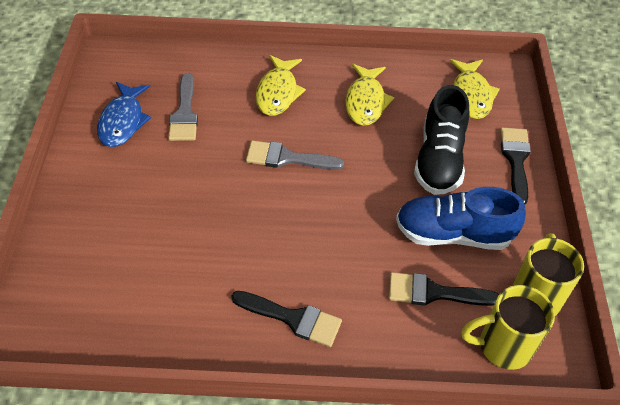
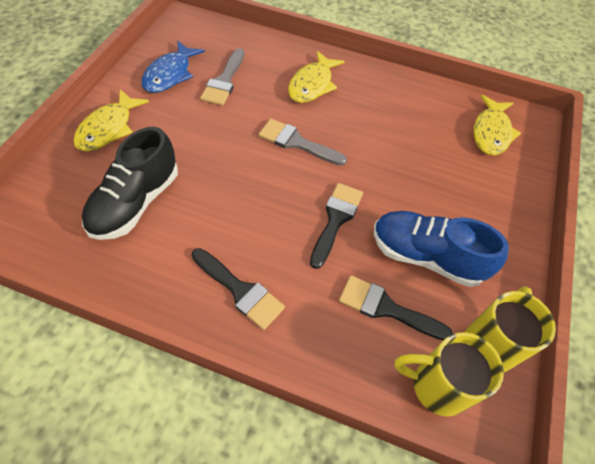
camera: 15 degrees right, 5 degrees up
yellow fish [345,64,394,126] -> yellow fish moved to [74,89,149,151]
black shoe [414,85,469,195] -> black shoe moved to [82,127,178,240]
black brush [500,127,531,204] -> black brush moved to [310,183,363,269]

